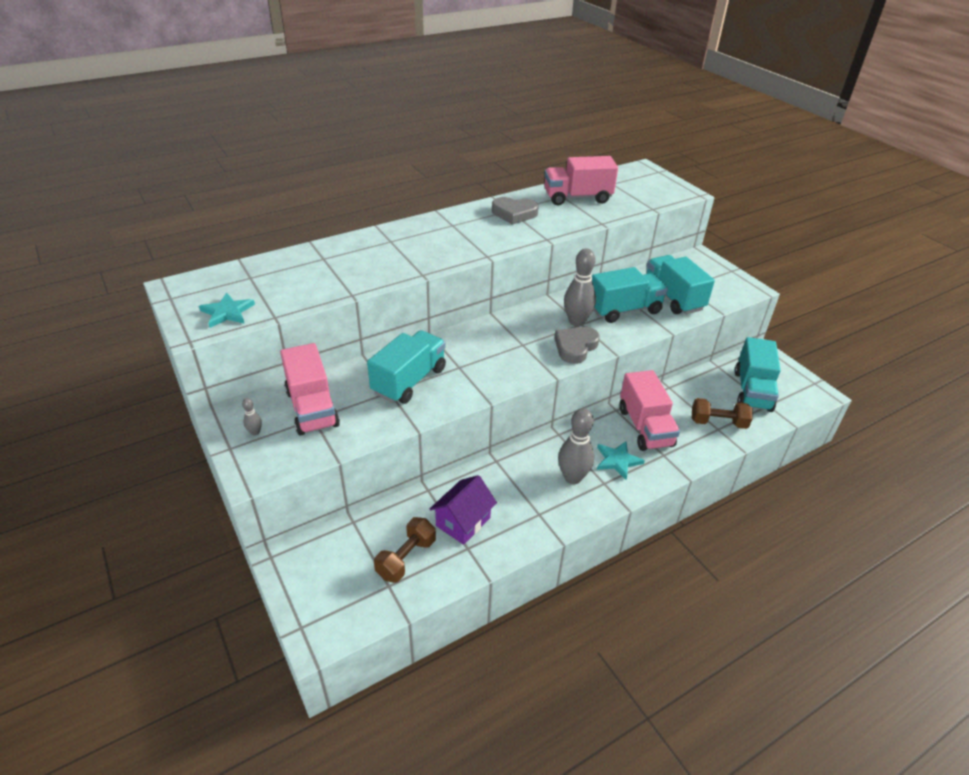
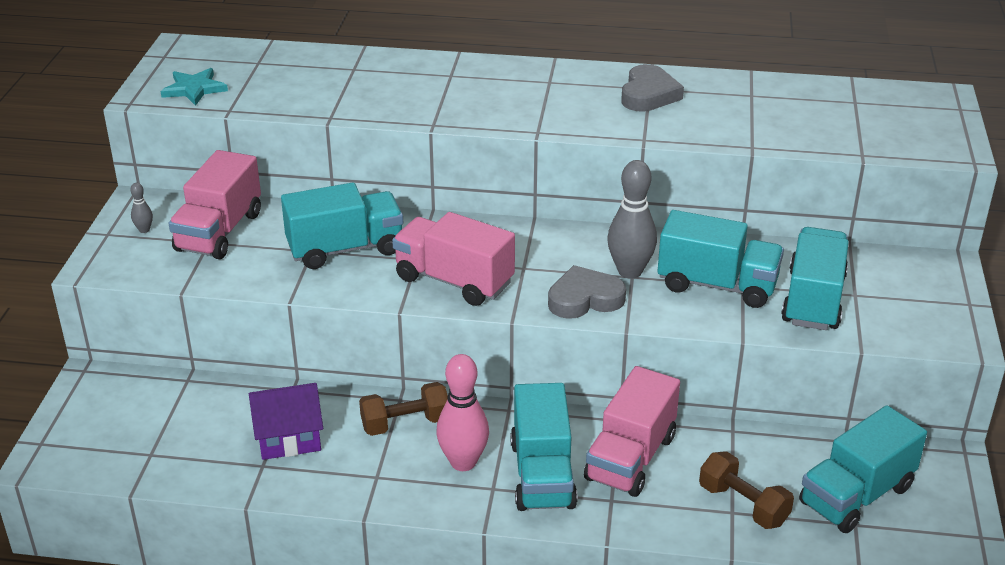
camera: 40 degrees right, 5 degrees down
brown dumbbell [374,517,436,583] -> brown dumbbell moved to [359,382,448,436]
grey heart [492,197,539,225] -> grey heart turned 120 degrees counterclockwise [621,64,684,112]
pink truck [544,156,618,206] -> pink truck moved to [392,212,515,306]
grey bowling pin [558,408,594,484] -> pink bowling pin [436,354,489,471]
turquoise star [597,441,645,480] -> turquoise truck [510,383,578,511]

